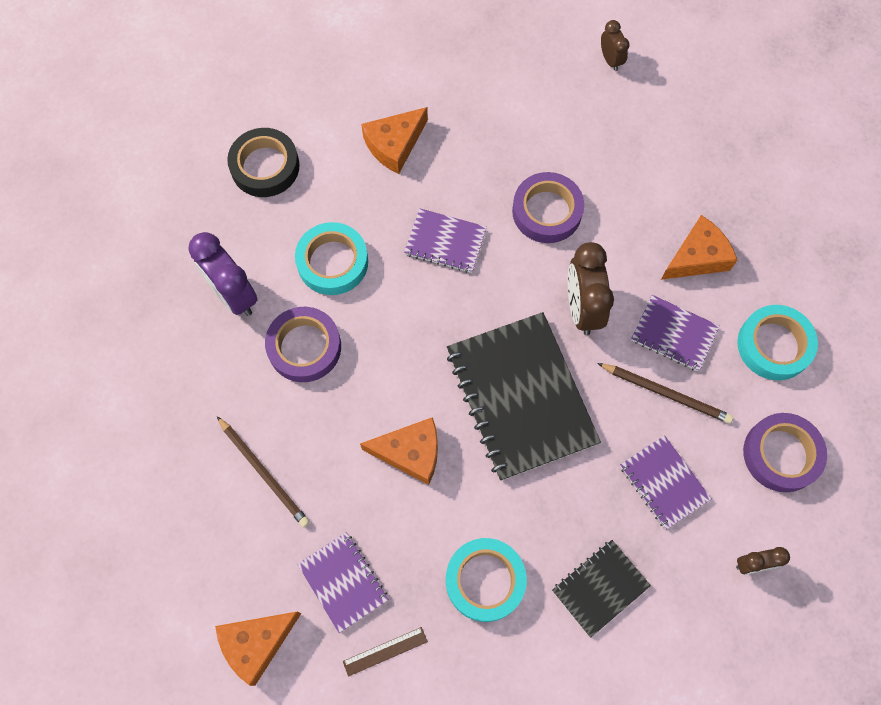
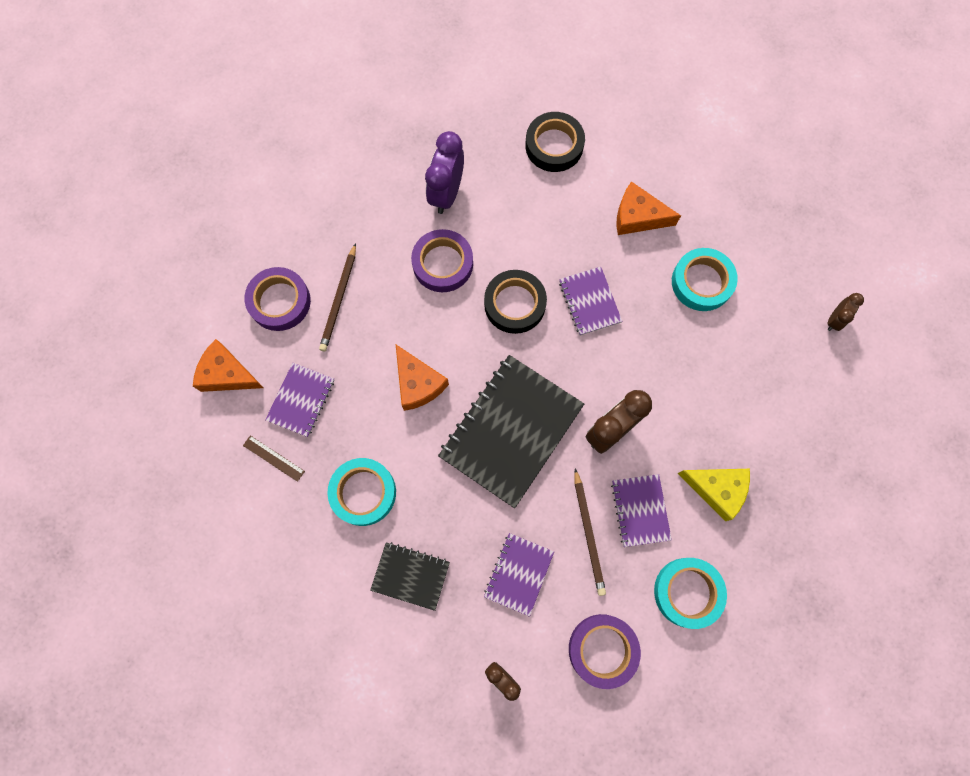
camera: 55 degrees right, 5 degrees up
turquoise tape [295,222,368,295] -> turquoise tape moved to [672,248,738,311]
purple tape [512,172,584,243] -> purple tape moved to [244,267,311,331]
orange cheese [661,215,737,280] -> yellow cheese [678,469,750,521]
none -> black tape [484,270,547,334]

